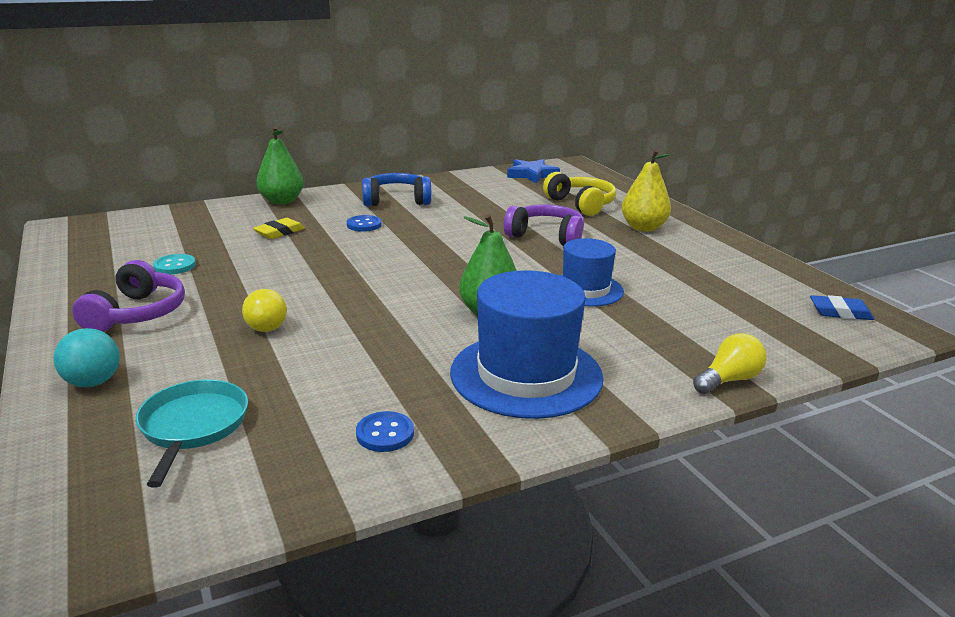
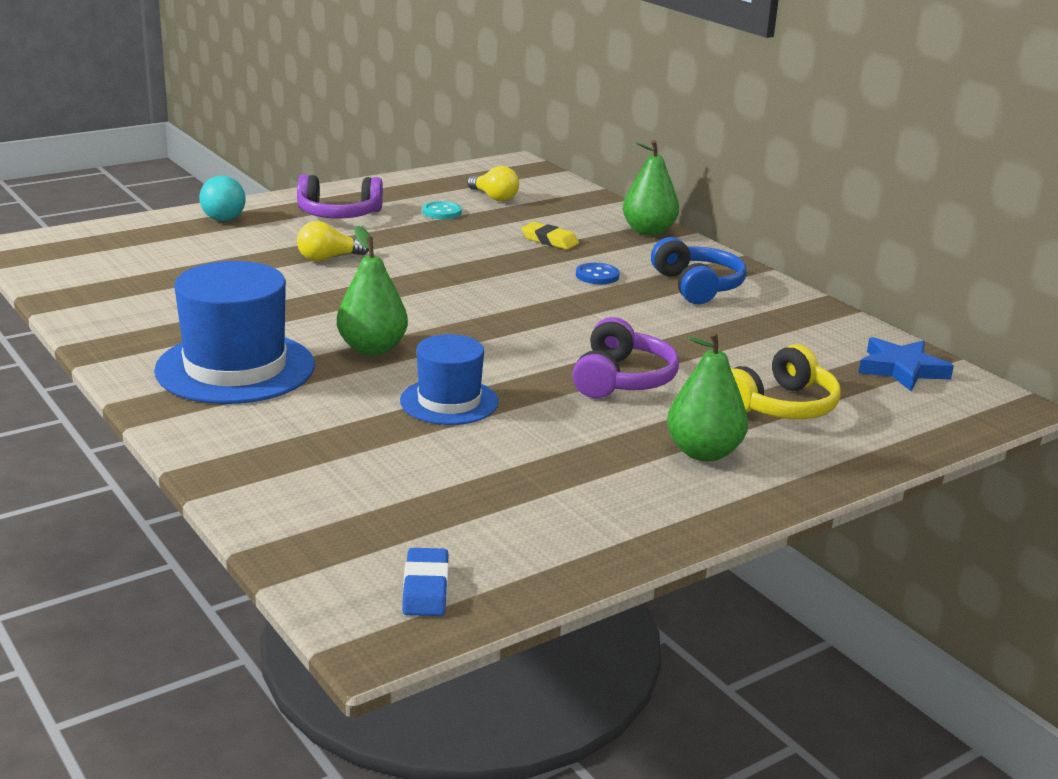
camera: 80 degrees right, 0 degrees up
turquoise pan [135,380,248,488] -> none
blue button [356,411,414,452] -> none
yellow pear [622,149,671,232] -> green pear [667,331,748,461]
yellow light bulb [693,333,767,394] -> yellow light bulb moved to [467,166,519,201]

